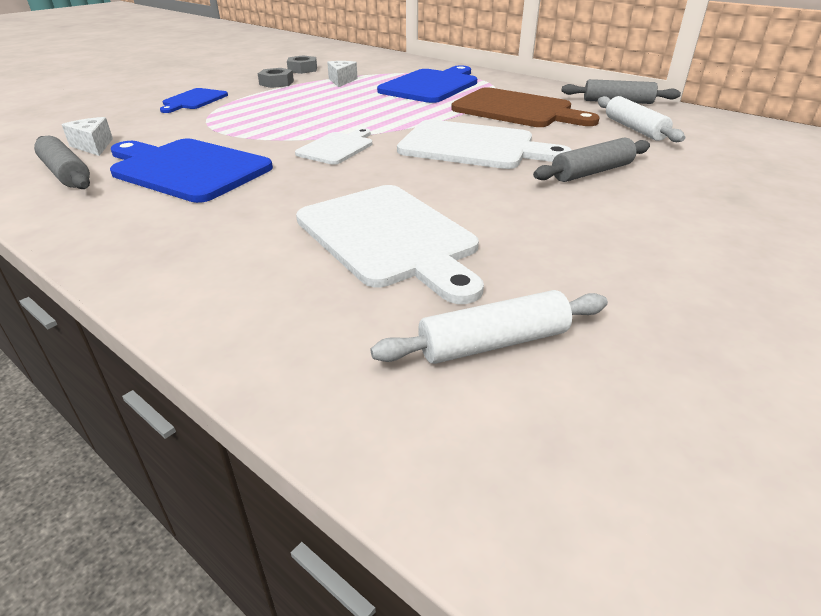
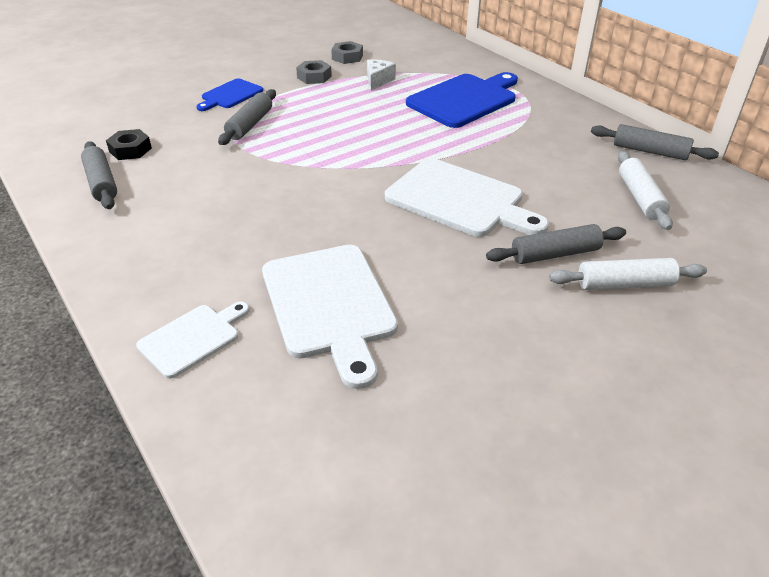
camera: 15 degrees right, 5 degrees up
white cheese [62,117,113,156] -> black nut [106,129,152,160]
blue cutting board [110,139,273,203] -> none
white cutting board [295,128,372,165] -> white cutting board moved to [136,301,250,379]
white rolling pin [371,290,608,364] -> white rolling pin moved to [549,258,707,290]
brown cutting board [451,87,600,127] -> none
none -> grey rolling pin [218,89,276,145]

